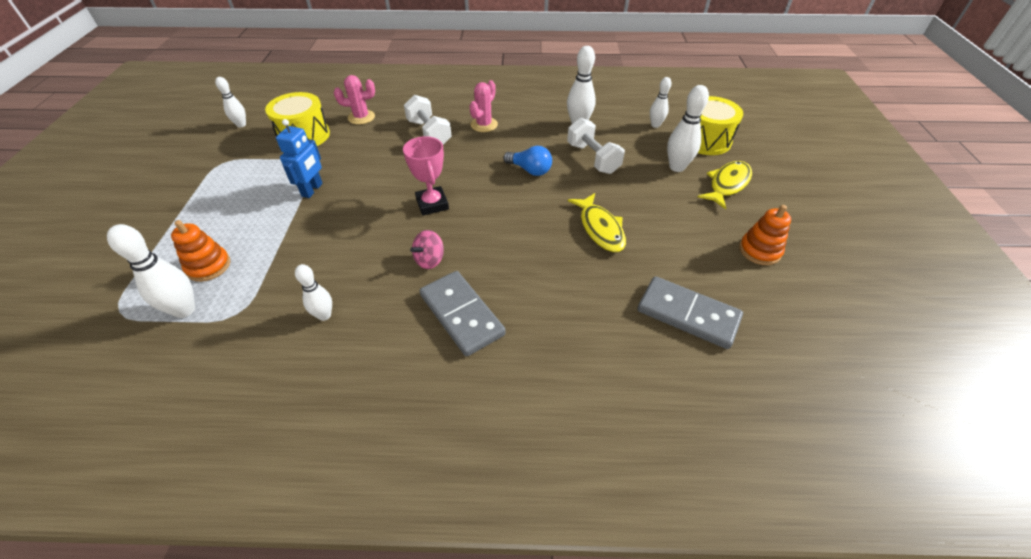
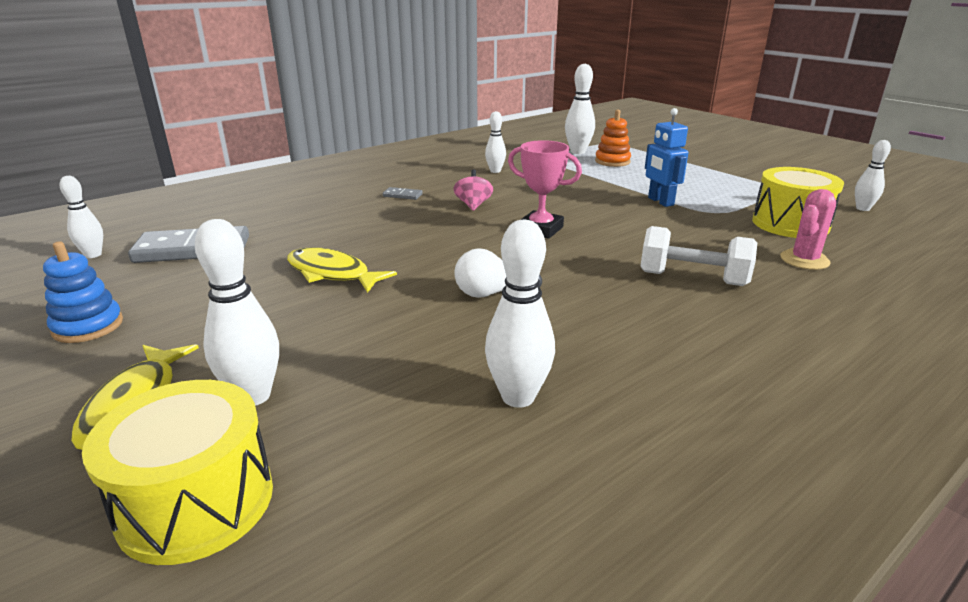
camera: 140 degrees right, 20 degrees down
grey domino [420,271,506,356] -> grey domino [383,187,423,200], size x0.43
pink cactus [470,80,498,132] -> none
blue light bulb [503,146,552,176] -> white light bulb [454,248,542,298]
white dumbbell [567,117,625,174] -> none
white bowling pin [650,77,671,128] -> white bowling pin moved to [60,176,103,258]
orange stacking toy [739,205,791,265] -> blue stacking toy [43,241,123,343]

